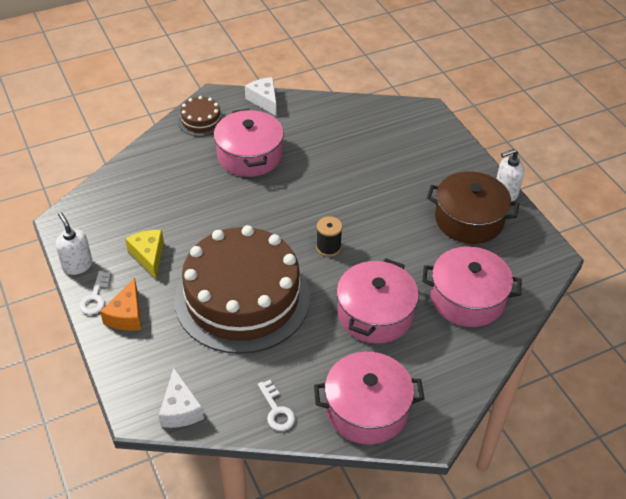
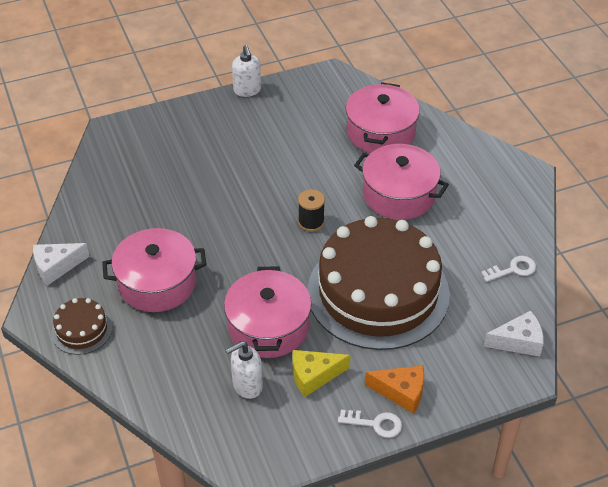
camera: 85 degrees left, 0 degrees up
white soap dispenser [55,212,92,275] -> white soap dispenser moved to [226,341,263,399]
pink pot [314,352,425,445] -> pink pot moved to [224,267,311,358]
brown pot [427,171,519,244] -> none

